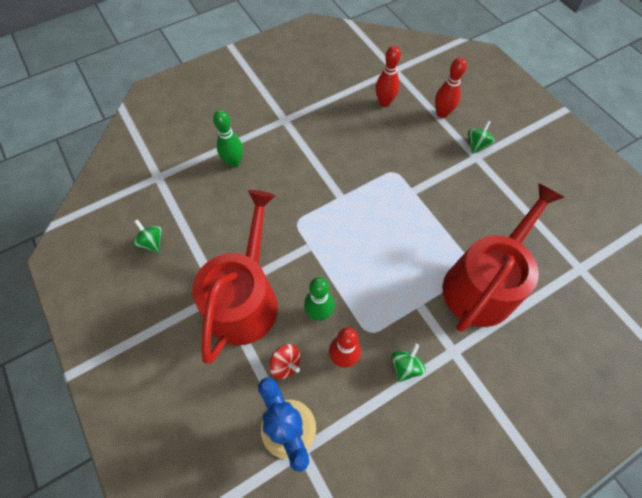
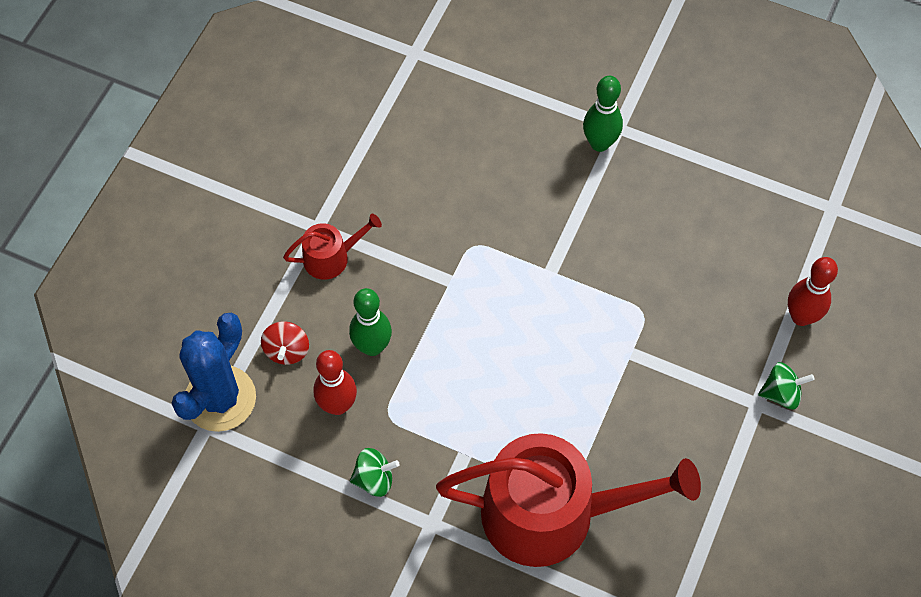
camera: 55 degrees right, 0 degrees up
green spinning top [132,219,162,253] -> none
red watering can [192,190,278,364] -> red watering can [283,214,382,279], size x0.44
green bowling pin [213,110,243,168] -> green bowling pin moved to [583,76,623,152]
red bowling pin [376,46,401,107] -> none

